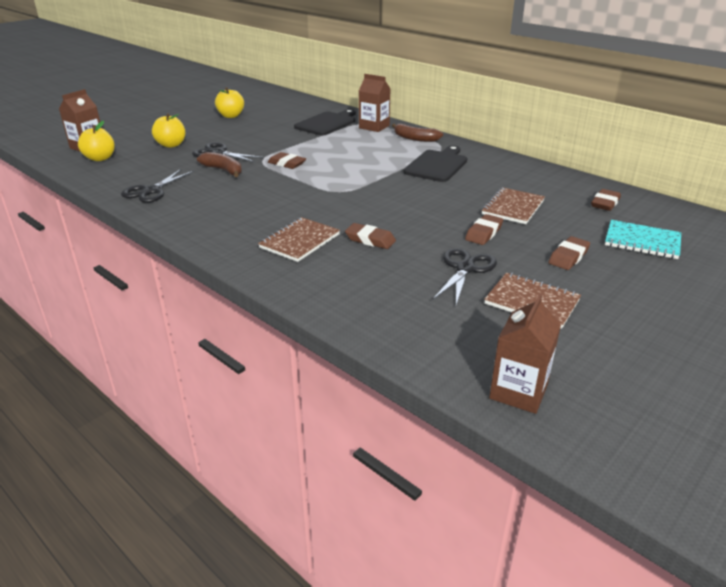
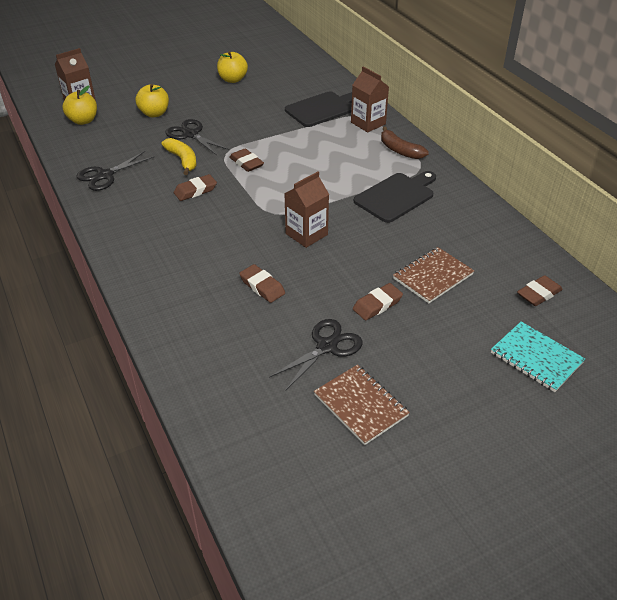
camera: 20 degrees right, 10 degrees up
brown banana [197,152,242,177] -> yellow banana [161,138,196,175]
brown notebook [258,217,340,262] -> none
brown carton [489,294,561,414] -> brown carton moved to [284,172,329,248]
brown eraser [549,236,590,270] -> brown eraser moved to [174,174,217,201]

